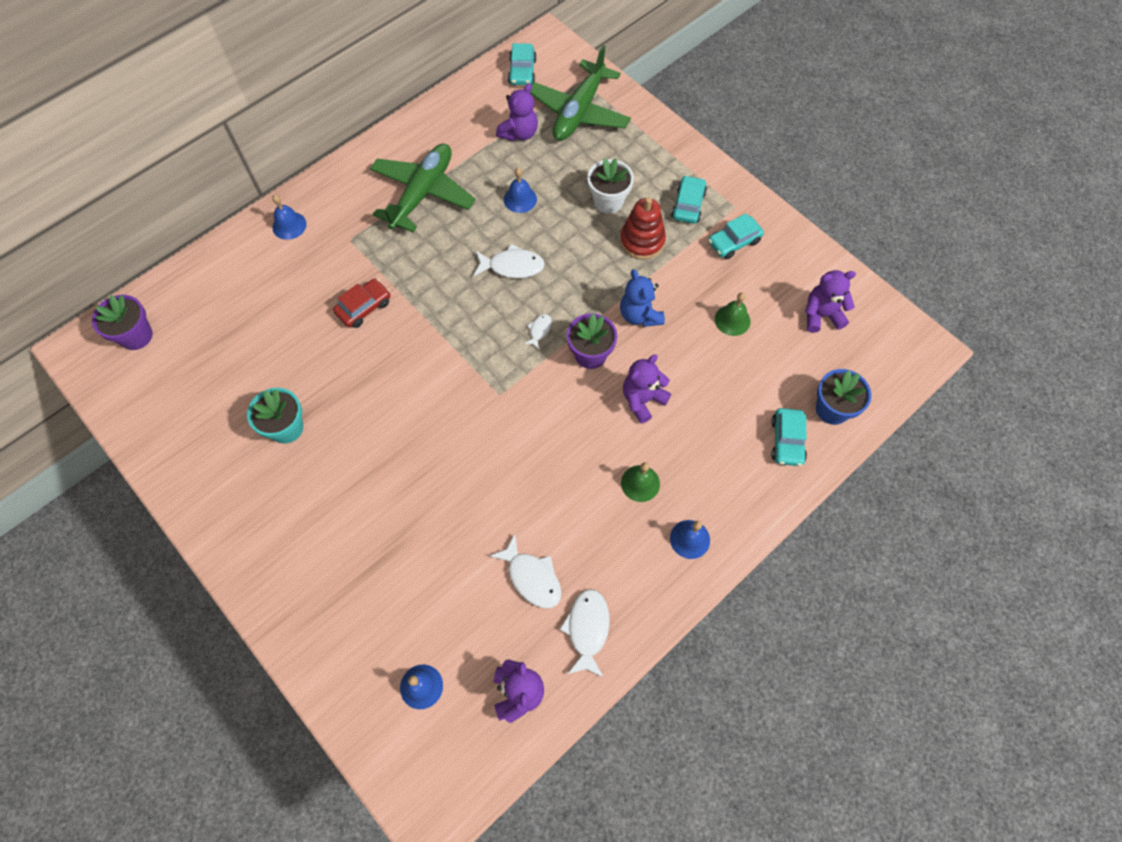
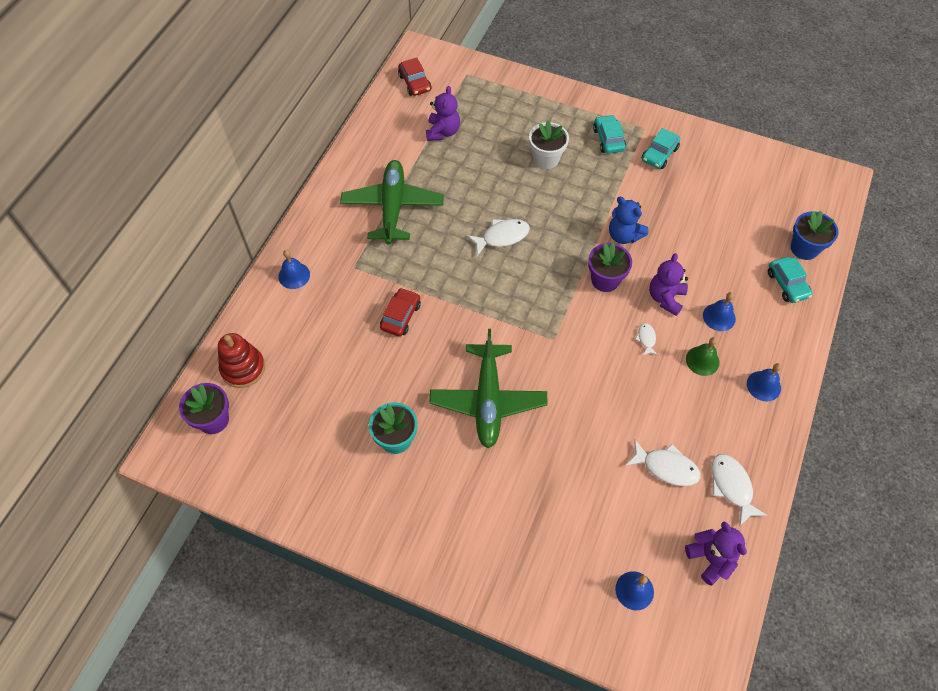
camera: 25 degrees left, 5 degrees down
blue bell [504,168,537,213] -> blue bell moved to [703,292,736,331]
turquoise car [508,43,536,85] -> red car [398,58,431,96]
white fish [524,314,552,349] -> white fish moved to [635,323,658,356]
green plane [530,45,631,141] -> green plane moved to [430,329,548,448]
red stacking toy [620,197,666,260] -> red stacking toy moved to [218,333,265,388]
green bell [715,292,750,336] -> none
purple teddy bear [805,270,856,333] -> none

